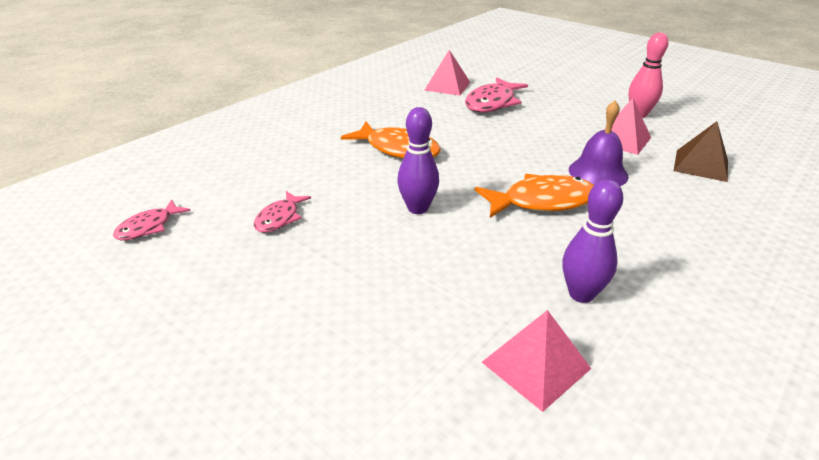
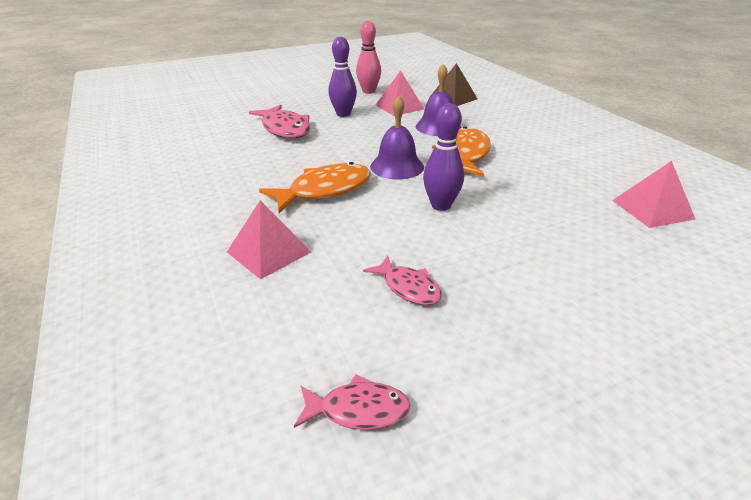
camera: 65 degrees left, 0 degrees up
pink fish [113,200,191,240] -> pink fish turned 60 degrees counterclockwise [294,374,411,430]
pink pyramid [424,50,470,96] -> pink pyramid moved to [227,200,311,279]
purple bowling pin [562,179,623,303] -> purple bowling pin moved to [328,37,357,117]
none -> purple bell [370,96,424,179]

